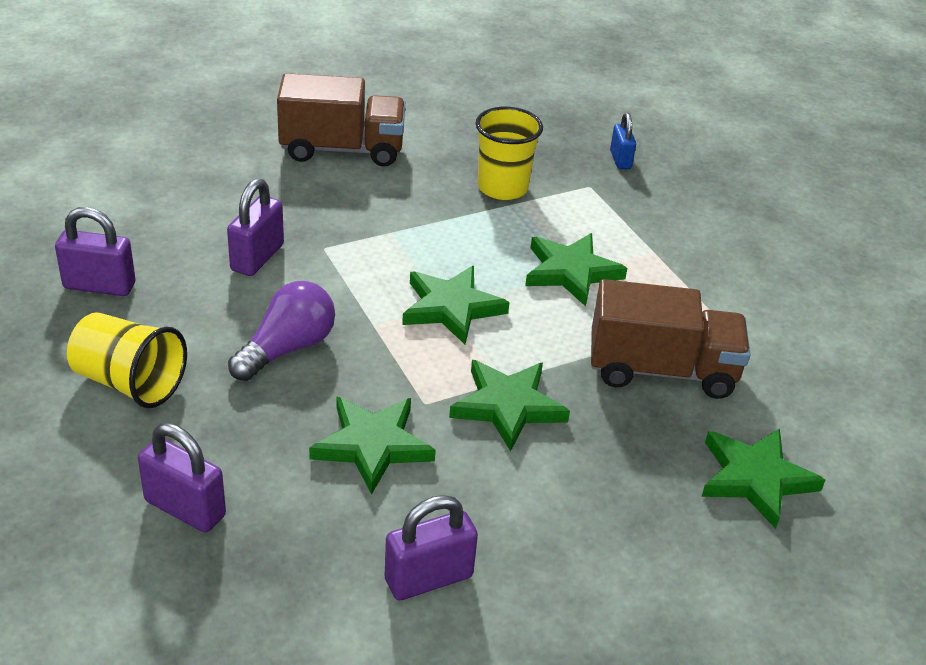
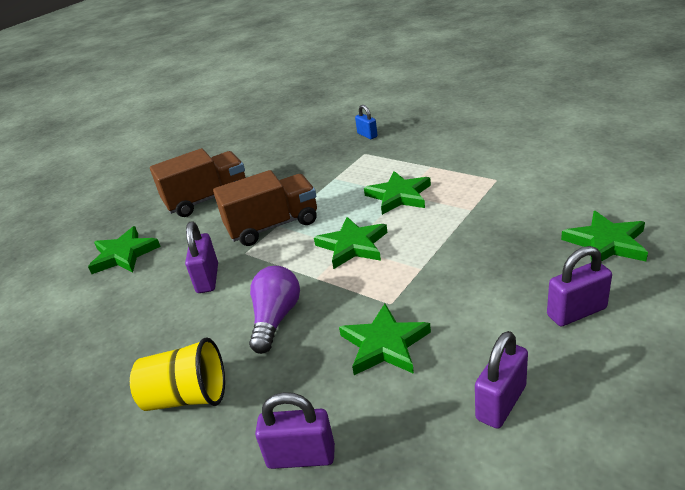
camera: 20 degrees left, 5 degrees down
purple padlock [55,207,136,296] -> purple padlock moved to [547,246,612,326]
green star [449,360,570,452] -> green star moved to [88,226,161,274]
yellow cup [475,107,543,200] -> none
brown truck [591,279,750,399] -> brown truck moved to [213,170,317,246]

